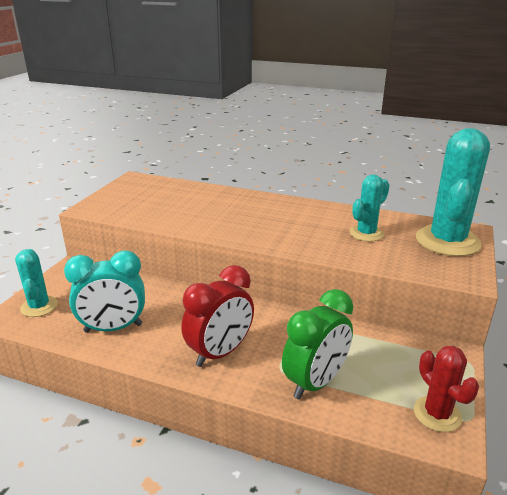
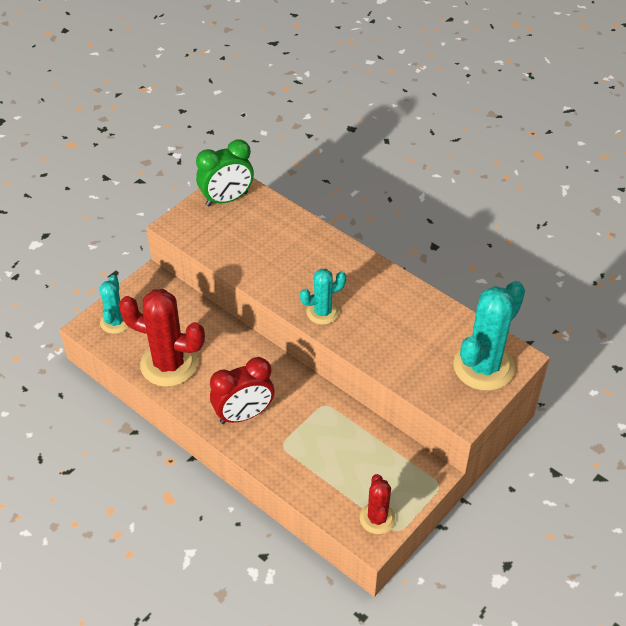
camera: 20 degrees right, 20 degrees up
turquoise clock [64,250,145,333] -> red cactus [119,289,205,387]
green clock [282,289,353,400] -> green clock moved to [196,139,254,206]
turquoise cactus [350,174,389,242] -> turquoise cactus moved to [300,269,346,325]

